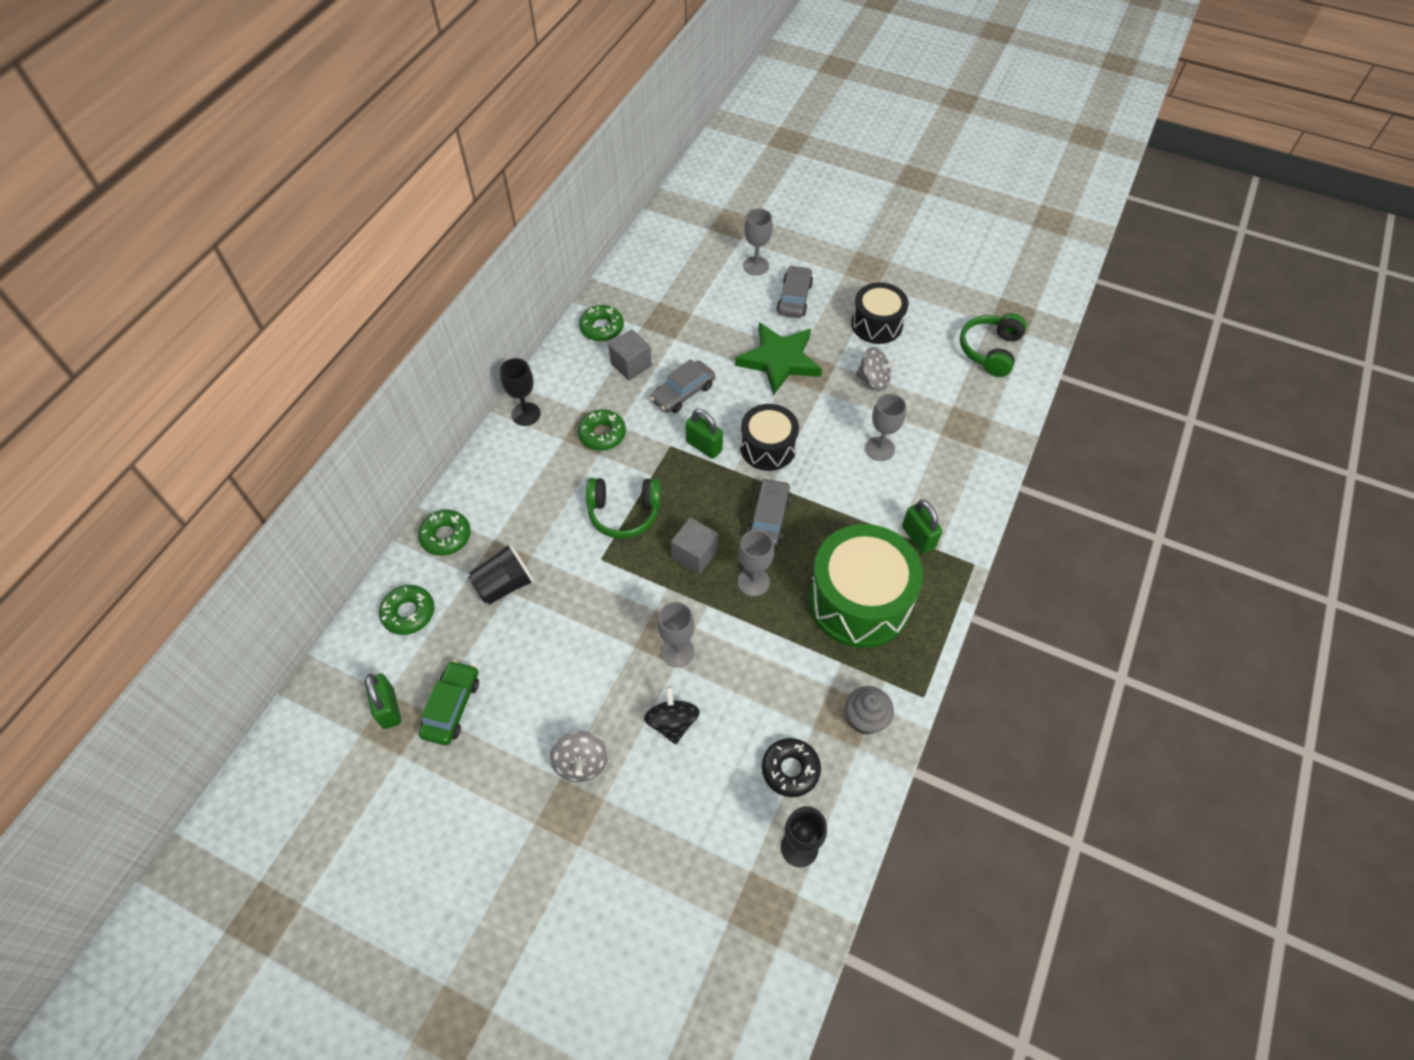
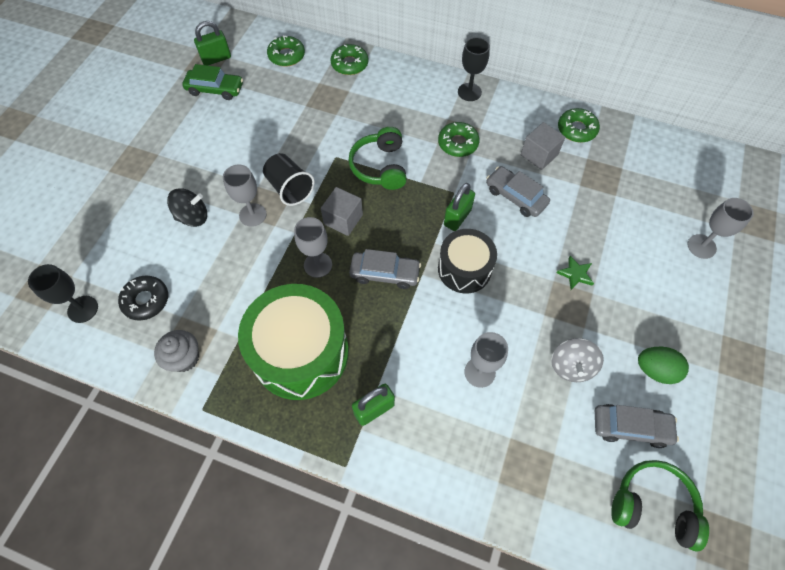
camera: 85 degrees right, 5 degrees up
black cup [468,542,535,605] -> black cup moved to [263,153,315,206]
grey spinning top [550,731,608,782] -> none
green star [735,323,822,395] -> green star [557,256,594,290], size x0.42
grey car [777,265,813,318] -> grey car moved to [595,404,679,448]
black drum [851,282,909,344] -> green egg [638,346,689,384]

